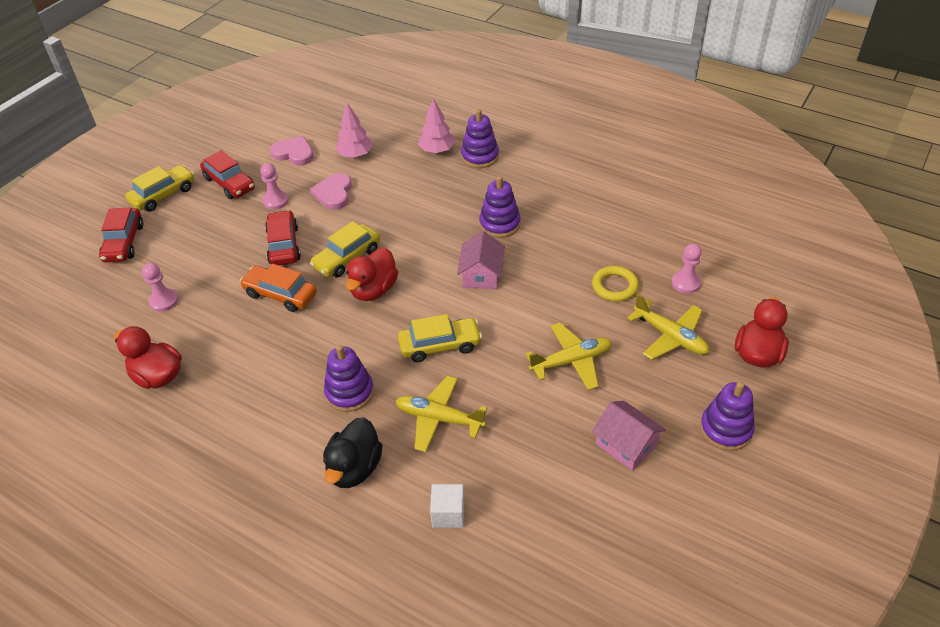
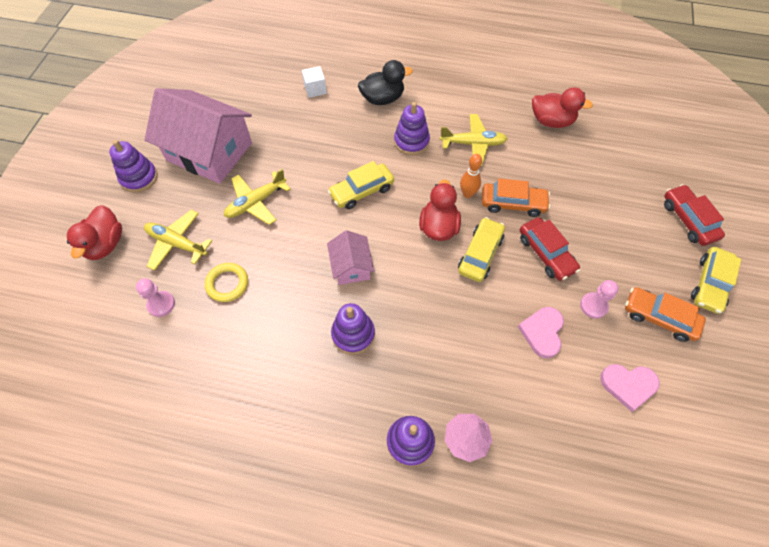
camera: 160 degrees right, 15 degrees up
pink pawn [142,263,178,312] -> none
red car [200,150,255,199] -> orange car [625,287,706,342]
pink heart [311,173,352,210] -> pink heart turned 150 degrees counterclockwise [518,307,564,358]
black duck [323,417,383,488] -> black duck turned 75 degrees clockwise [358,60,413,105]
pink tree [336,103,373,158] -> none
yellow plane [396,376,487,452] -> yellow plane moved to [440,114,508,166]
pink house [592,401,666,471] -> pink house [145,88,252,184], size x2.03
none -> orange bowling pin [460,154,482,198]

